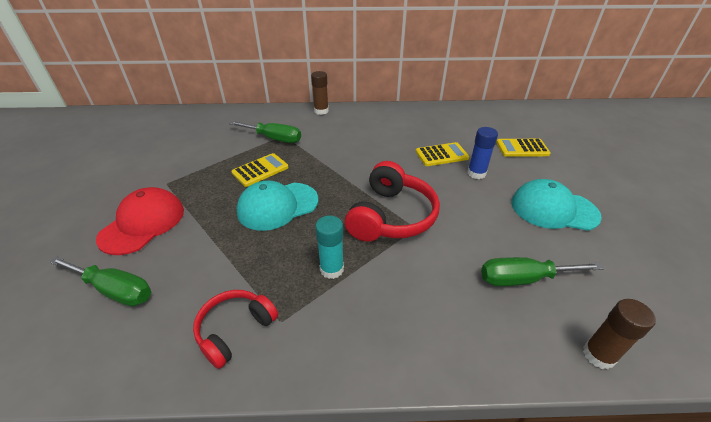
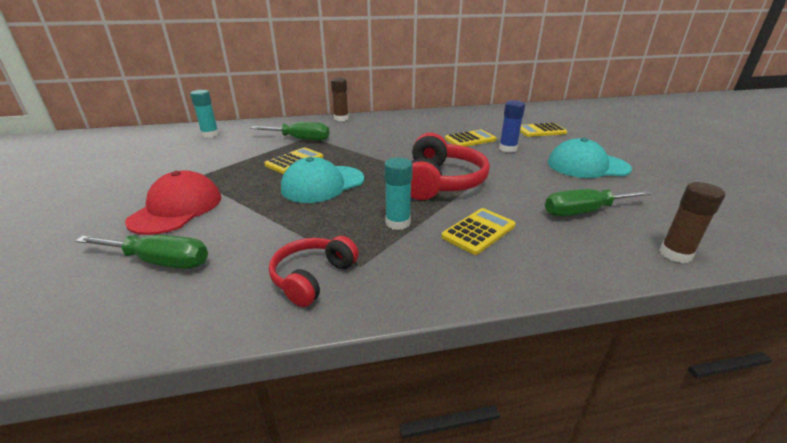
camera: 10 degrees left, 10 degrees down
none -> turquoise glue stick [190,90,219,138]
none -> yellow calculator [441,208,516,255]

